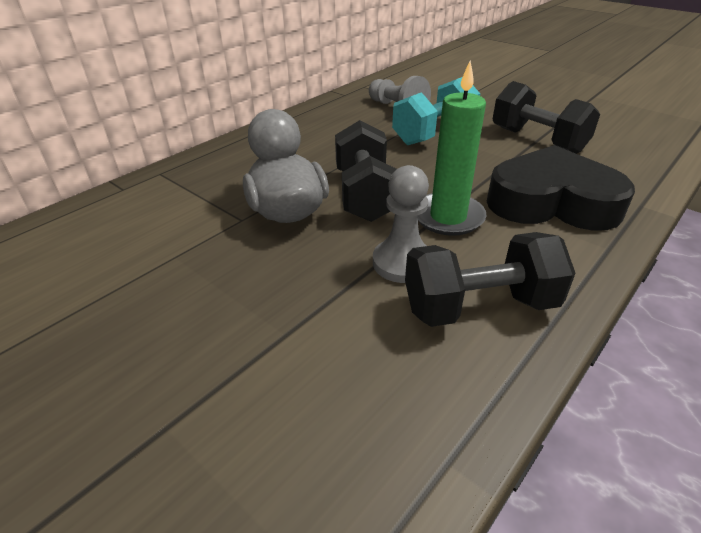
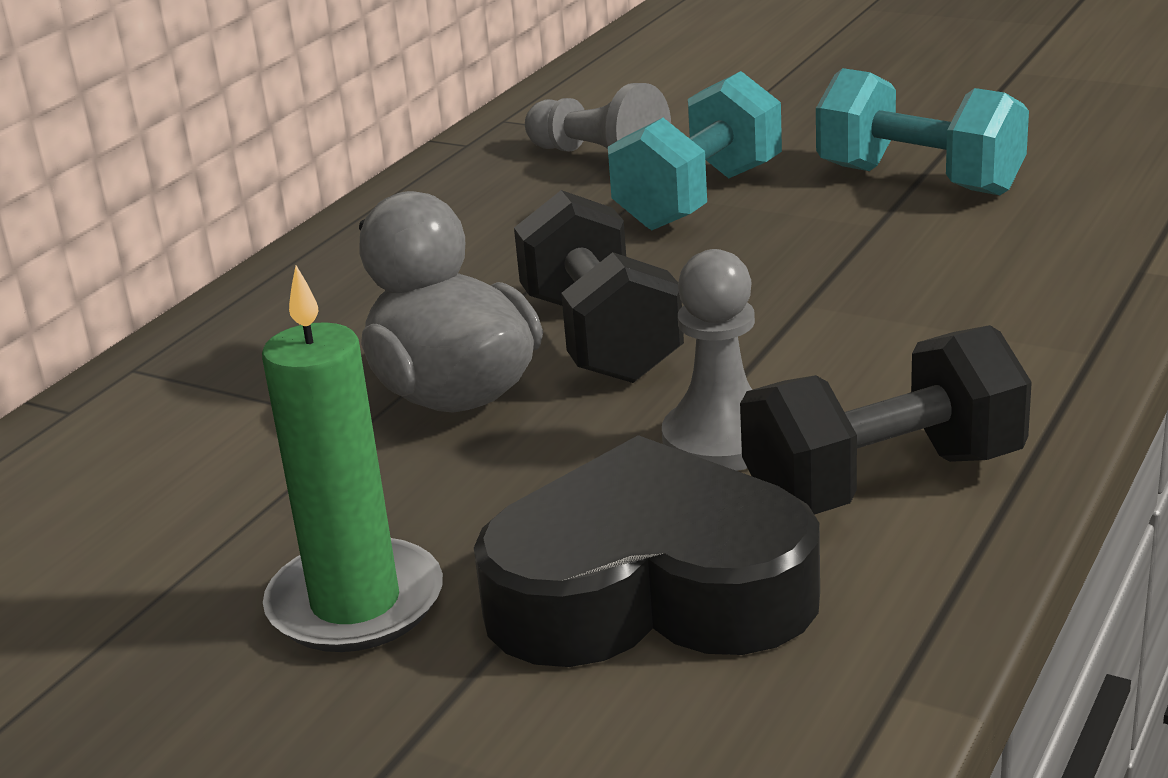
camera: 10 degrees left, 10 degrees down
green candle [418,61,486,236] -> green candle moved to [262,266,443,652]
black heart [487,145,635,231] -> black heart moved to [474,435,820,667]
black dumbbell [493,81,600,154] -> turquoise dumbbell [816,68,1029,195]

